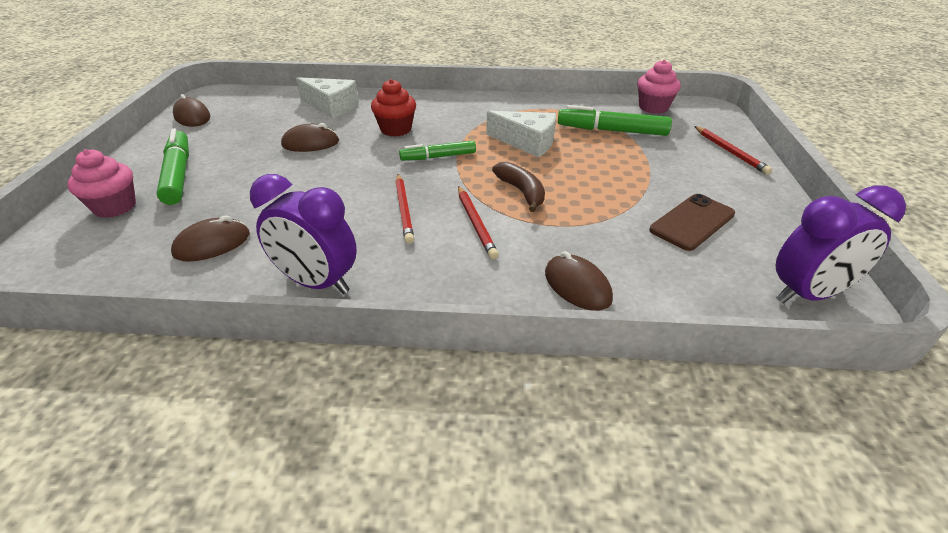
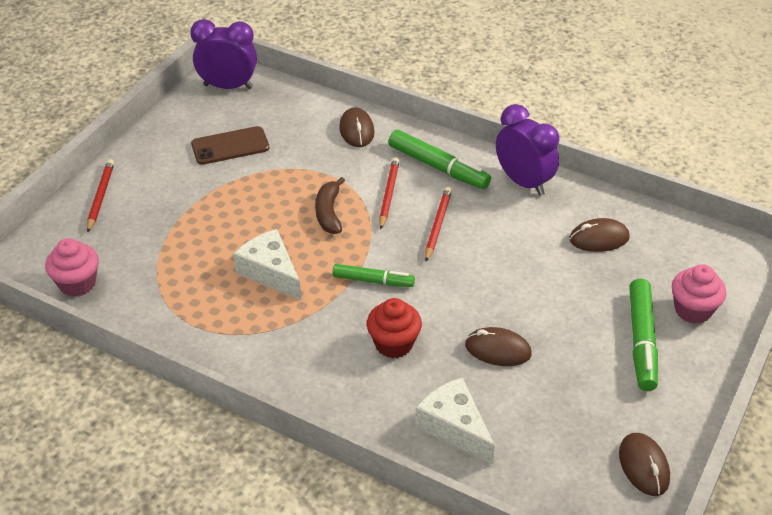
camera: 155 degrees left, 5 degrees up
green marker [558,105,672,136] -> green marker moved to [388,130,491,189]

